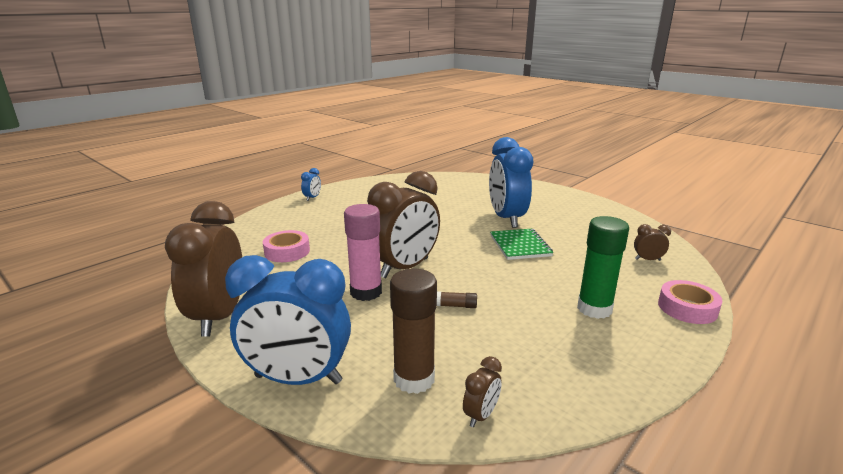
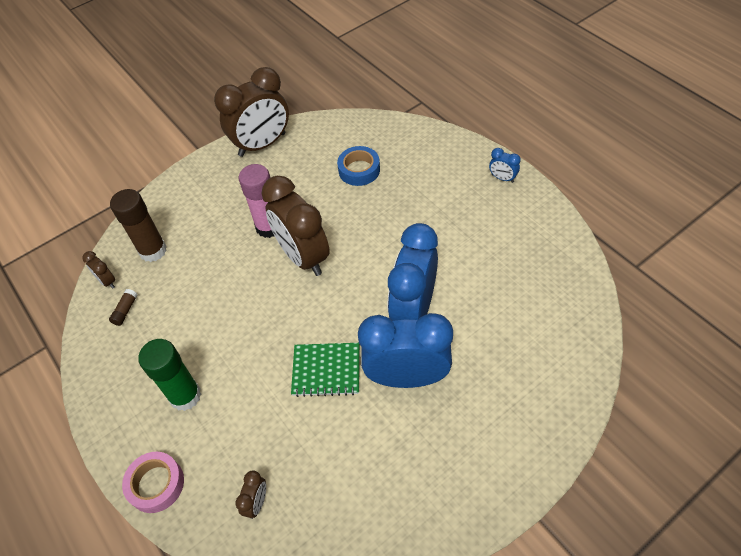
camera: 105 degrees right, 30 degrees up
brown clock [165,201,242,337] -> brown clock turned 135 degrees clockwise [214,67,289,157]
blue clock [225,255,351,385] -> blue clock moved to [388,223,438,321]
pink tape [263,230,310,262] -> blue tape [337,146,380,186]
brown glue stick [437,291,477,308] -> brown glue stick moved to [109,289,138,326]

